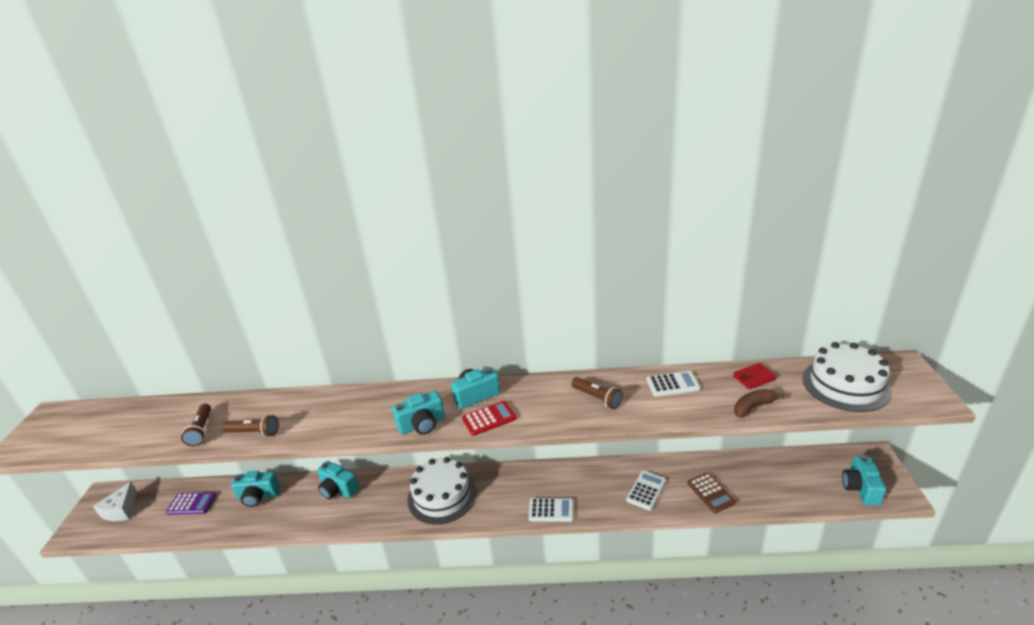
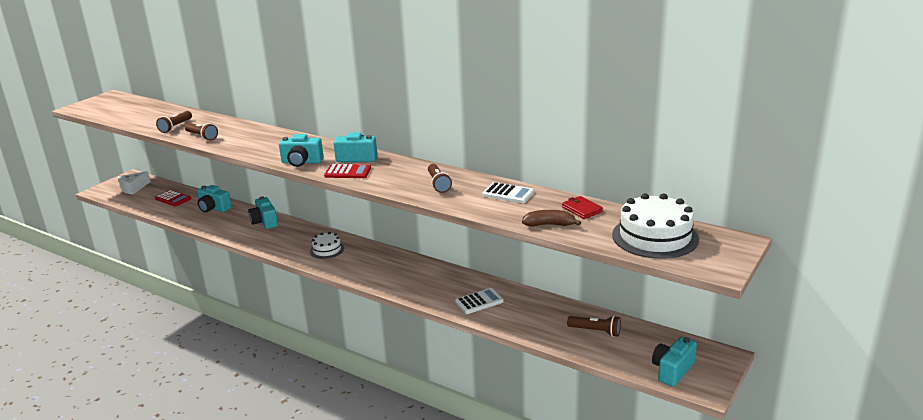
camera: 30 degrees right, 5 degrees down
purple calculator [166,492,216,515] -> red calculator [155,190,191,206]
white cake [408,457,477,524] -> white cake [310,232,344,259], size x0.55
white calculator [529,498,573,522] -> none
brown calculator [687,473,736,513] -> none
red wallet [733,363,777,389] -> red wallet turned 45 degrees clockwise [562,196,603,219]
none -> brown flashlight [567,316,621,337]

